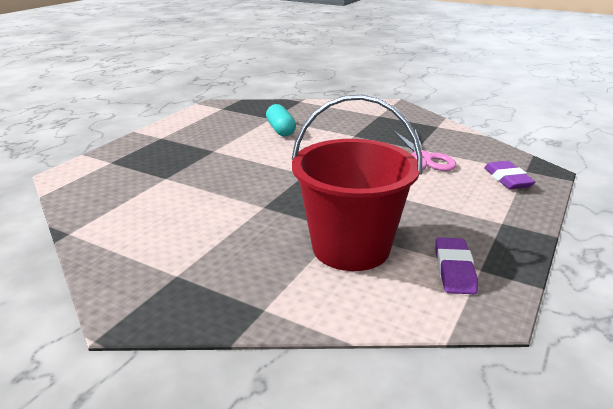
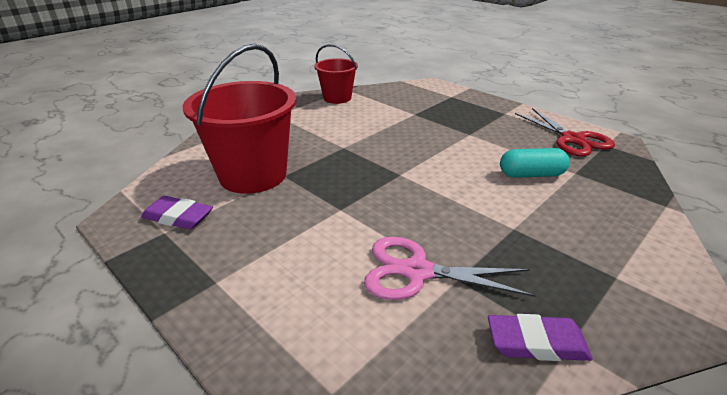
camera: 105 degrees right, 5 degrees up
purple eraser [484,161,535,189] -> purple eraser moved to [488,314,593,361]
none -> red bucket [314,44,358,104]
none -> red scissors [515,108,615,156]

